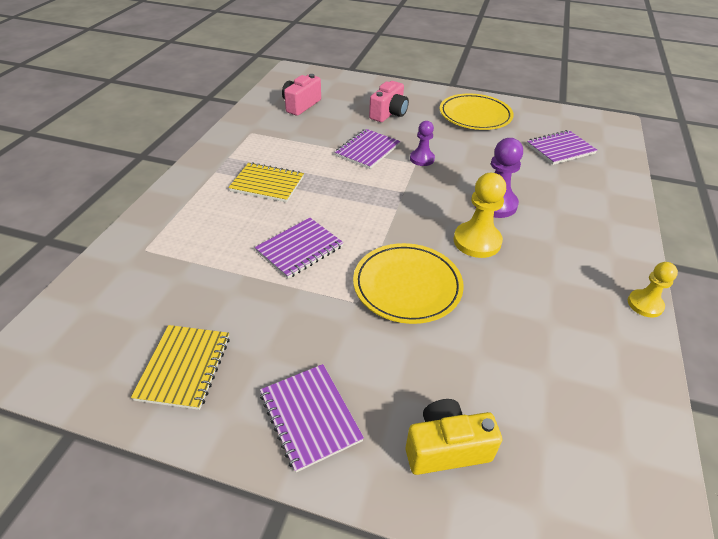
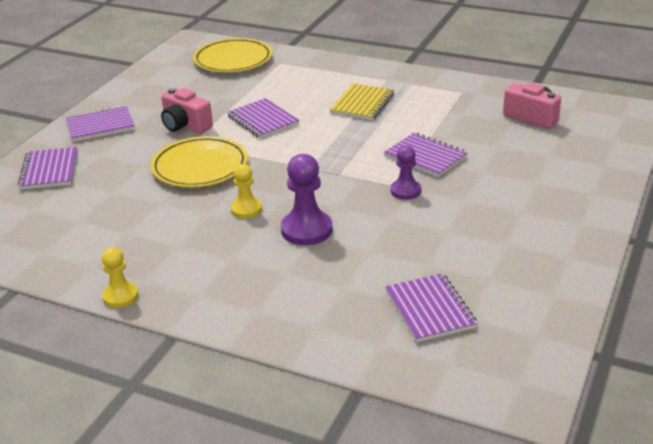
camera: 100 degrees right, 10 degrees down
yellow notebook [131,325,230,410] -> none
pink camera [369,81,409,122] -> pink camera moved to [161,88,213,134]
yellow camera [406,399,502,475] -> purple notebook [18,147,77,190]
yellow plate [440,94,514,130] -> yellow plate moved to [193,38,272,72]
yellow pawn [454,173,506,258] -> yellow pawn [231,164,262,218], size x0.63

